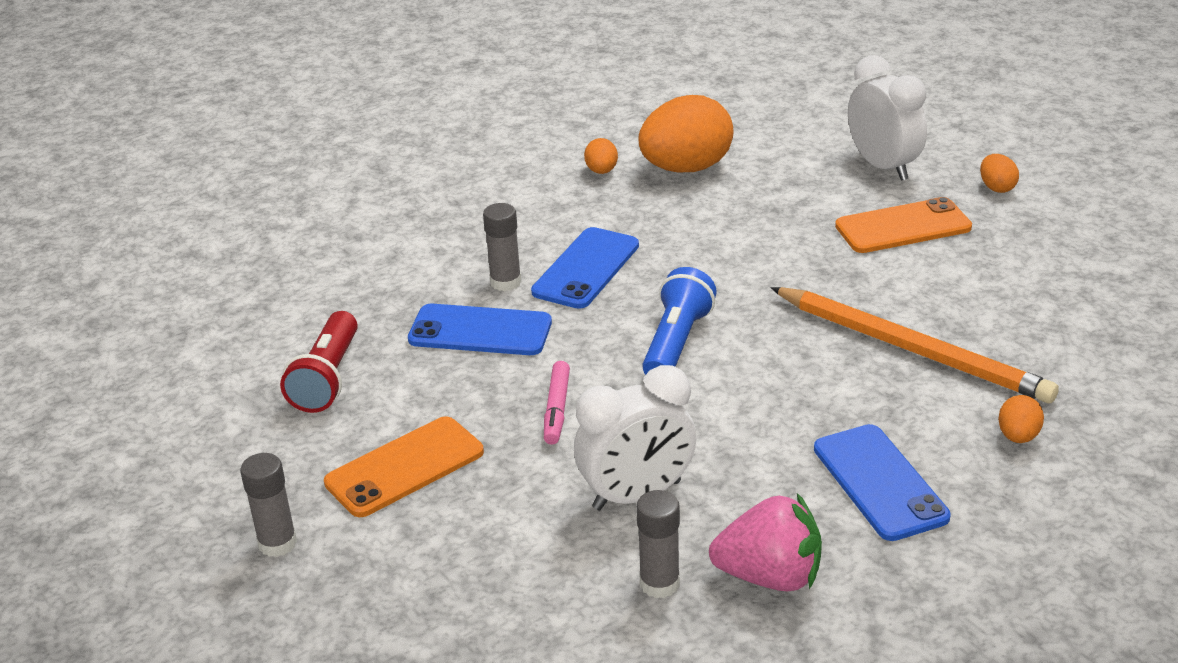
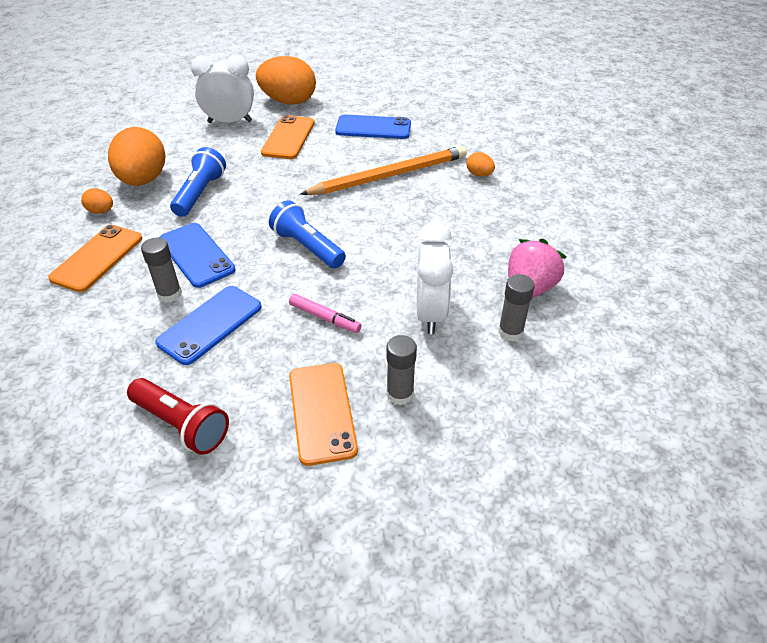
camera: 65 degrees left, 10 degrees up
grey glue stick [240,453,297,557] -> grey glue stick moved to [386,335,417,405]
blue phone [814,424,951,541] -> blue phone moved to [335,114,411,139]
orange egg [980,154,1019,193] -> orange egg [256,56,316,105], size x2.25
none -> orange phone [48,225,142,292]
none -> blue flashlight [170,147,226,217]

